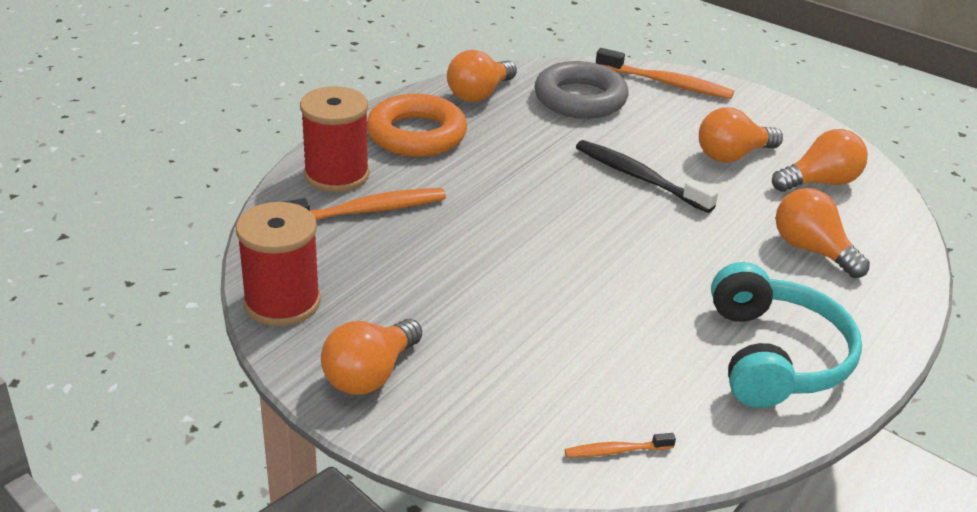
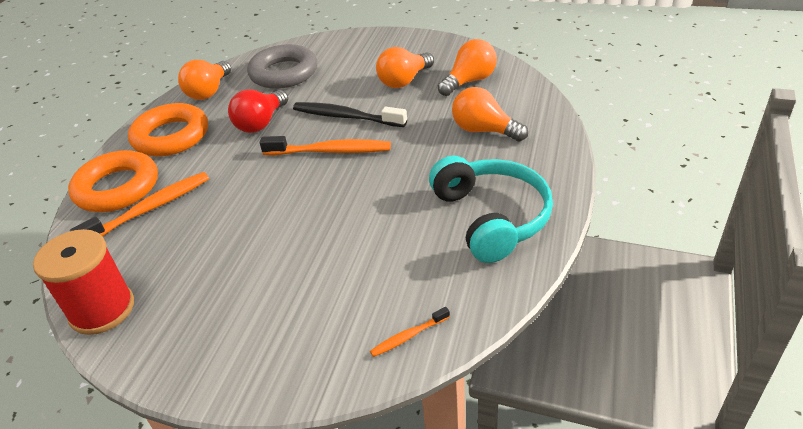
camera: 15 degrees left, 5 degrees up
red spool [300,86,370,192] -> orange ring [68,150,158,212]
orange light bulb [321,319,422,395] -> none
orange toothbrush [596,48,734,99] -> orange toothbrush moved to [260,136,391,155]
none -> red light bulb [228,89,288,133]

